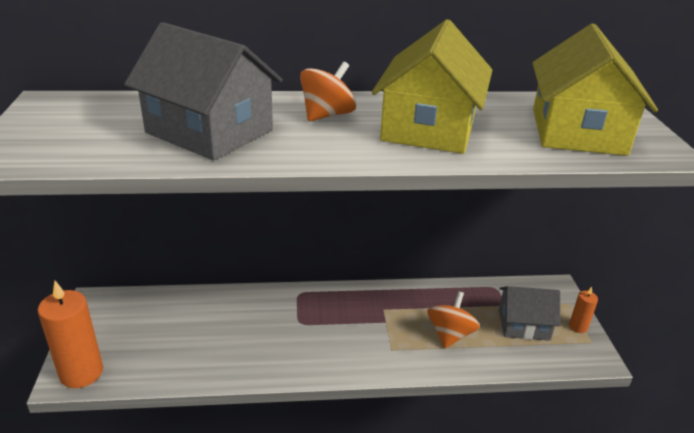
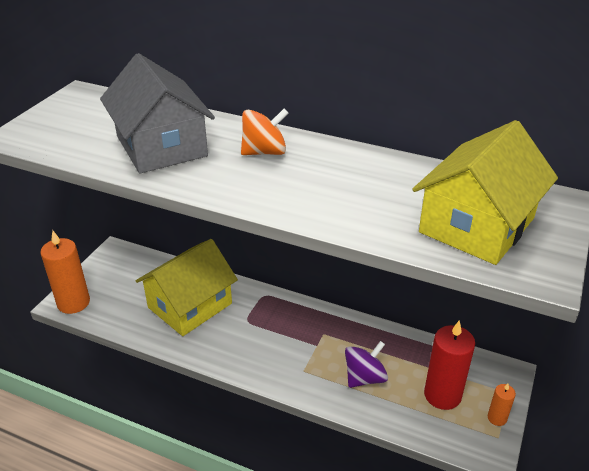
camera: 30 degrees right, 5 degrees up
yellow house [372,19,492,154] -> yellow house moved to [136,239,238,336]
orange spinning top [427,291,480,348] -> purple spinning top [345,341,388,388]
grey house [499,286,560,341] -> red candle [424,320,475,410]

